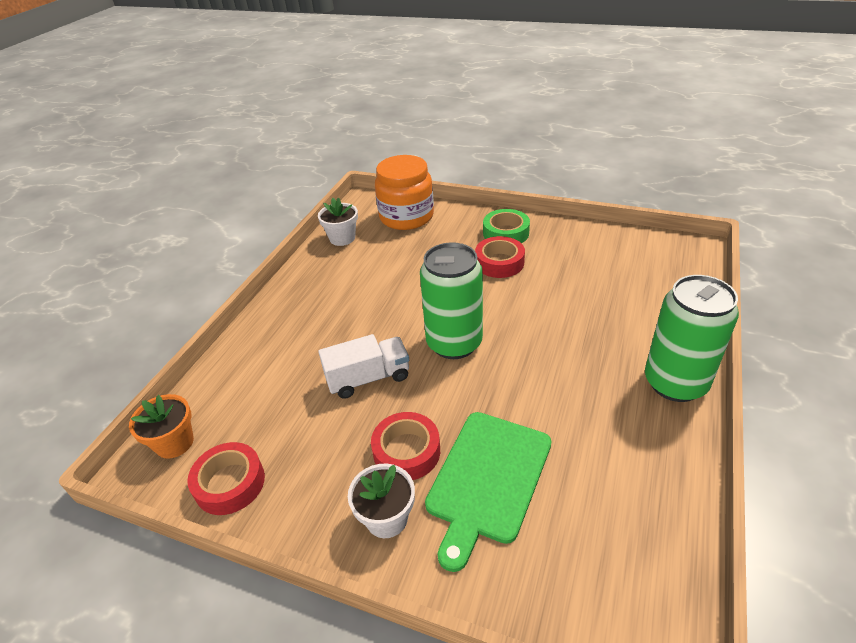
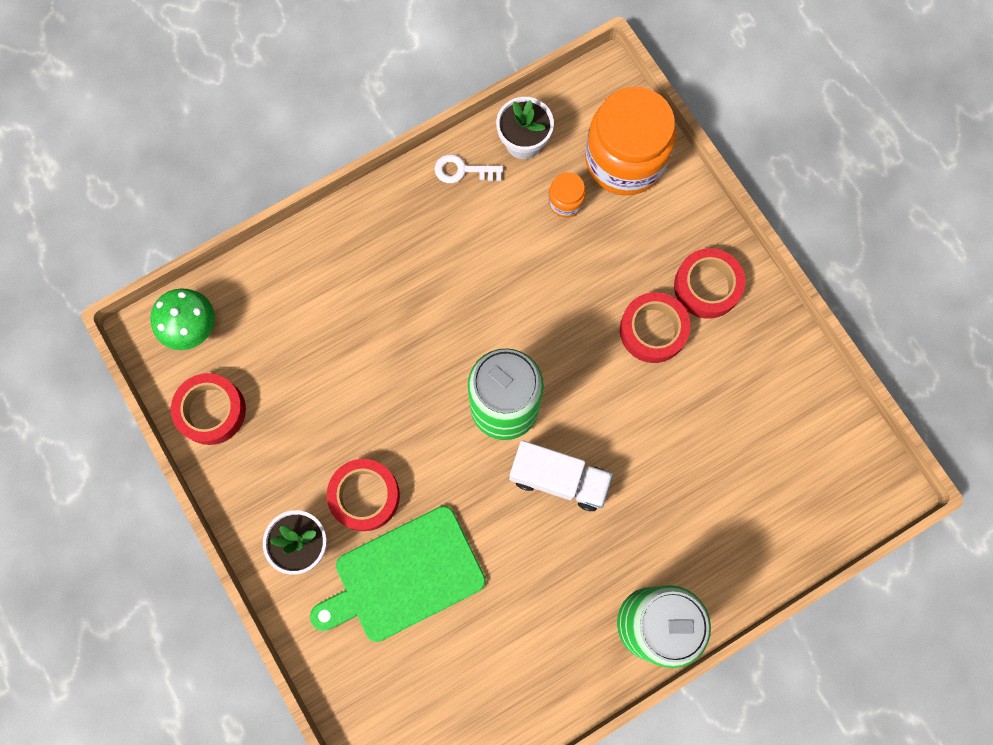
camera: 35 degrees right, 35 degrees up
orange flower pot [129,394,194,459] -> green mushroom [150,288,215,350]
white truck [318,334,409,399] -> white truck moved to [509,440,613,511]
green tape [483,209,530,243] -> red tape [674,248,745,319]
none -> white key [435,154,503,183]
none -> orange jar [548,172,586,218]

